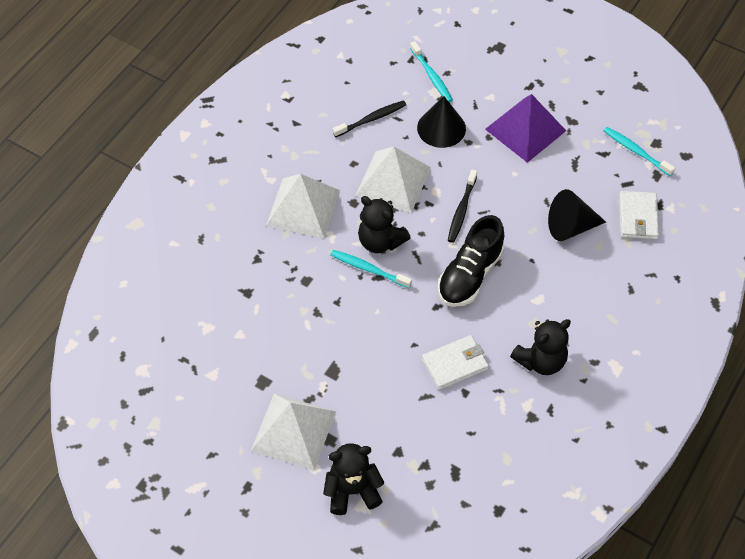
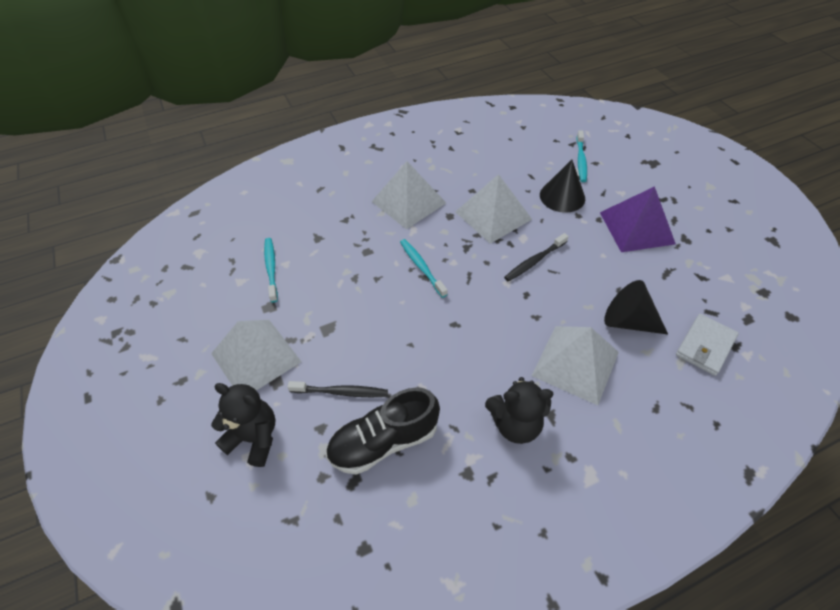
camera: 35 degrees right, 5 degrees down
black toothbrush [333,100,406,137] -> black toothbrush moved to [287,381,388,397]
black teddy bear [358,196,411,253] -> none
white wallet [422,335,489,390] -> none
black shoe [438,215,505,307] -> black shoe moved to [326,387,440,475]
turquoise toothbrush [603,127,675,176] -> turquoise toothbrush moved to [264,238,278,302]
none -> white pyramid [532,326,619,405]

